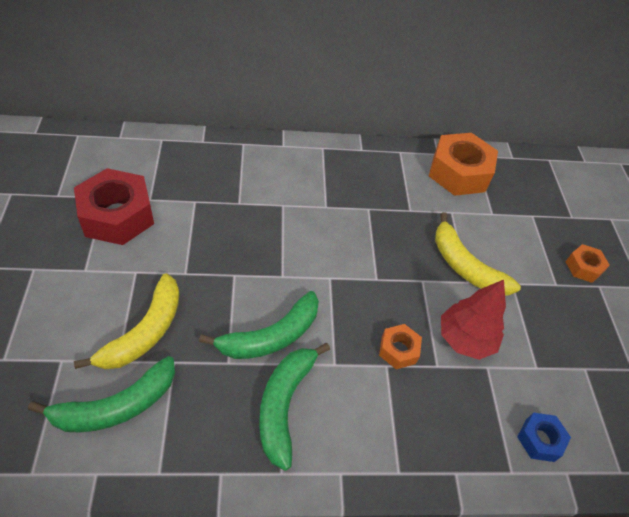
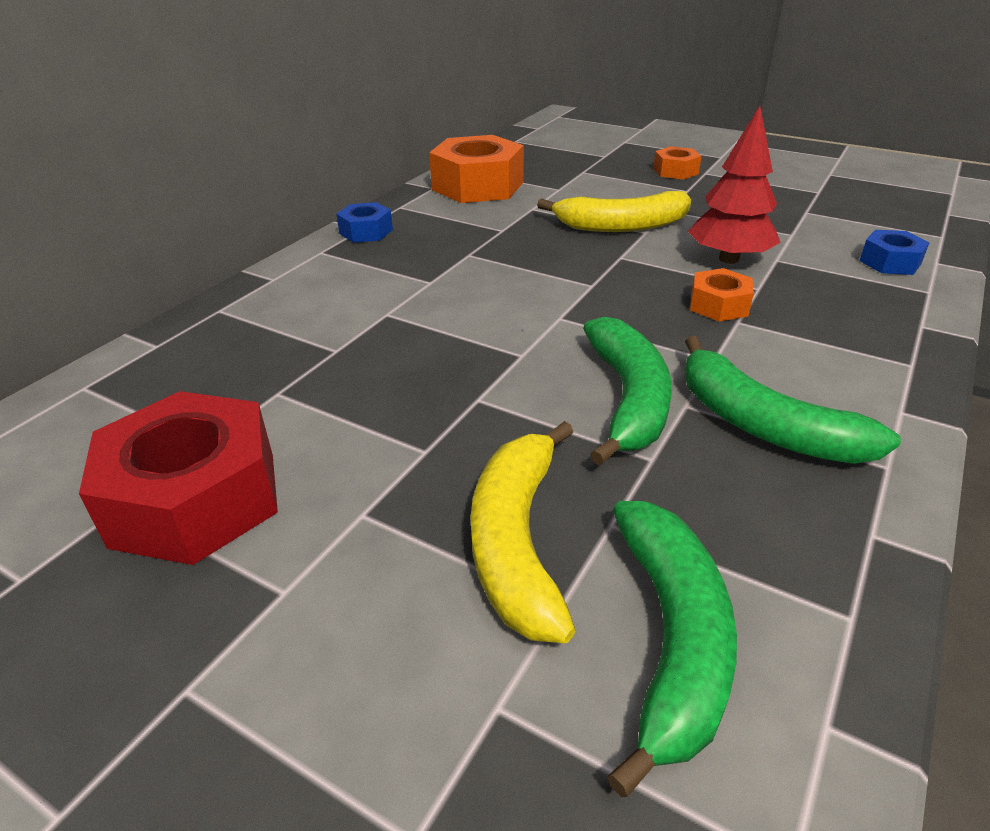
camera: 50 degrees left, 15 degrees down
yellow banana [74,273,180,369] -> yellow banana turned 150 degrees counterclockwise [470,421,576,643]
none -> blue nut [336,202,393,243]

